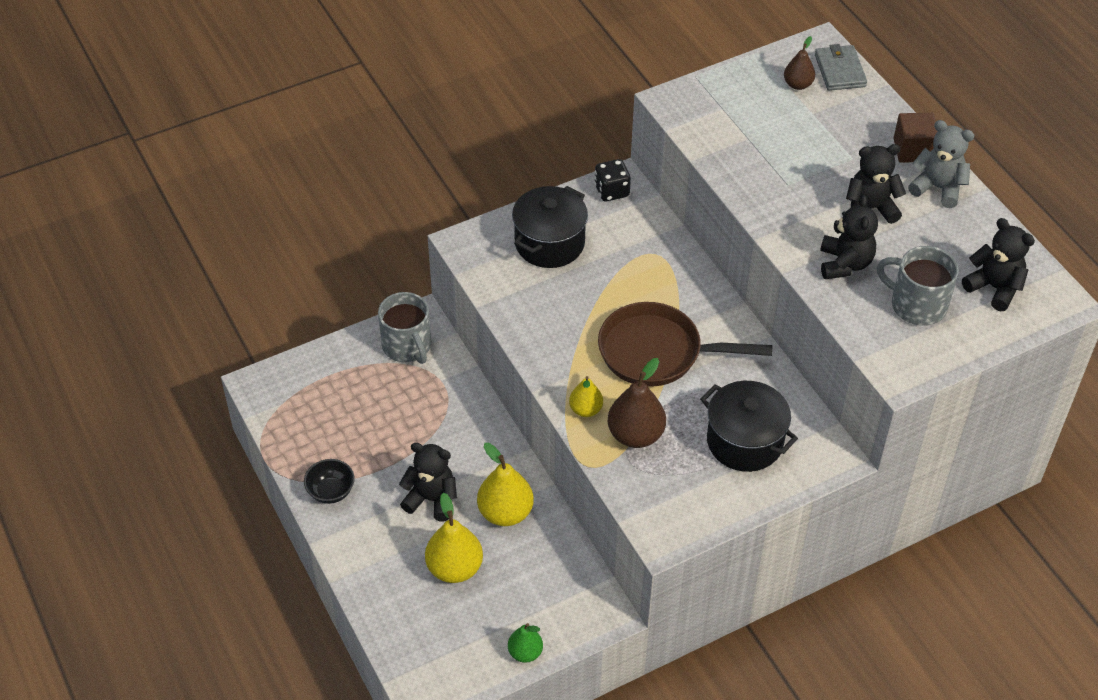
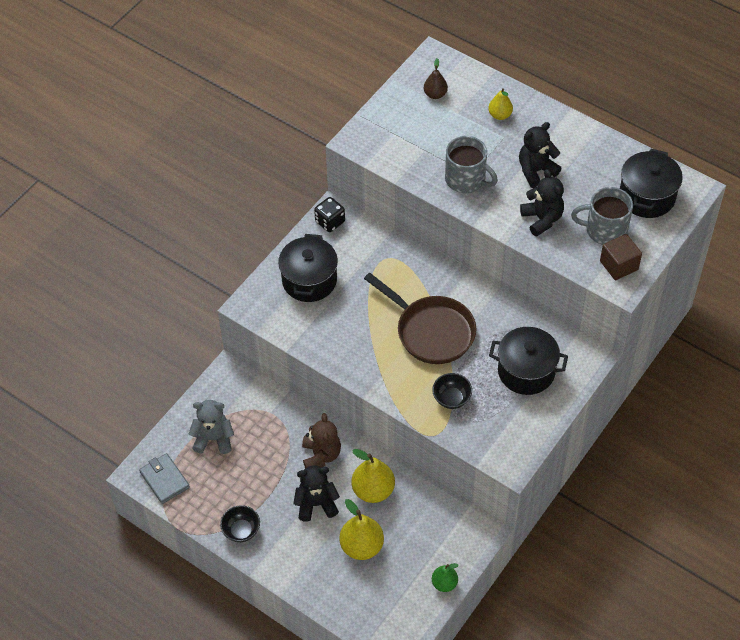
camera: 25 degrees left, 5 degrees up
grey mug [378,292,431,364] -> grey mug moved to [445,136,498,193]
yellow pear [569,376,603,417] -> yellow pear moved to [488,88,513,120]
brown pan [598,302,773,387] -> brown pan turned 120 degrees counterclockwise [364,273,476,364]
brown pear [608,358,666,448] -> black bowl [432,373,472,409]
grey wallet [815,44,867,91] -> grey wallet moved to [139,453,190,504]
brown cube [894,113,938,163] -> brown cube moved to [600,234,642,280]
grey teddy bear [908,120,975,208] -> grey teddy bear moved to [189,400,234,454]
black teddy bear [962,218,1035,311] -> black pot [620,149,683,218]
none -> brown teddy bear [302,413,341,468]

